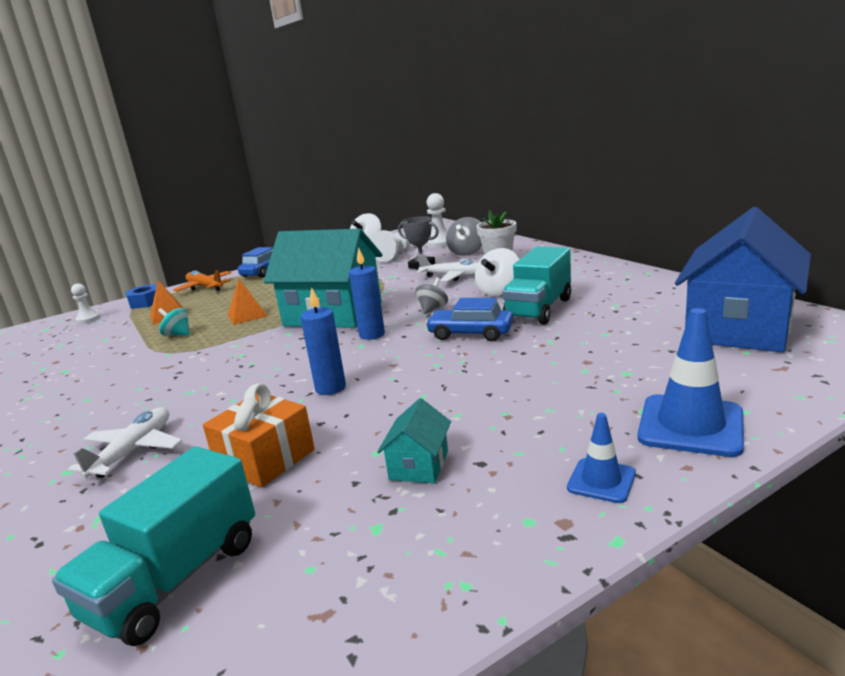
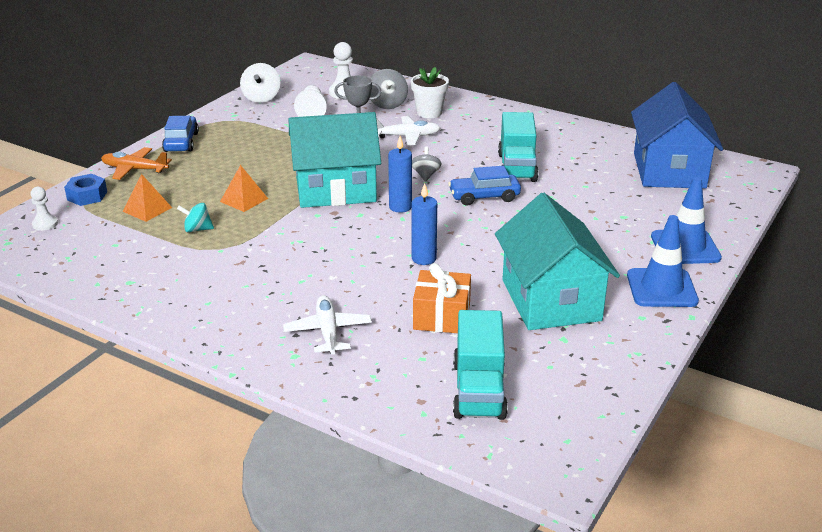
camera: 30 degrees left, 10 degrees up
turquoise house [377,398,451,483] -> turquoise house [495,193,620,330], size x2.42
white spinning top [475,248,519,296] -> none
blue traffic cone [567,413,636,503] -> blue traffic cone [627,215,699,307], size x1.80

